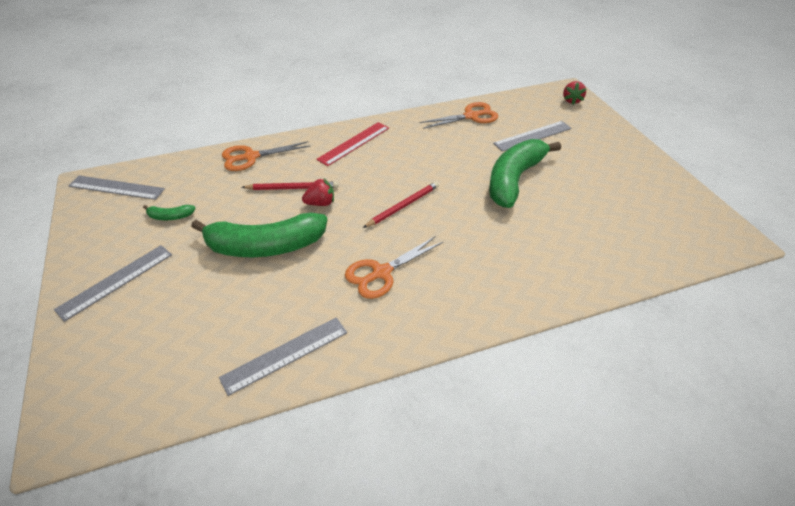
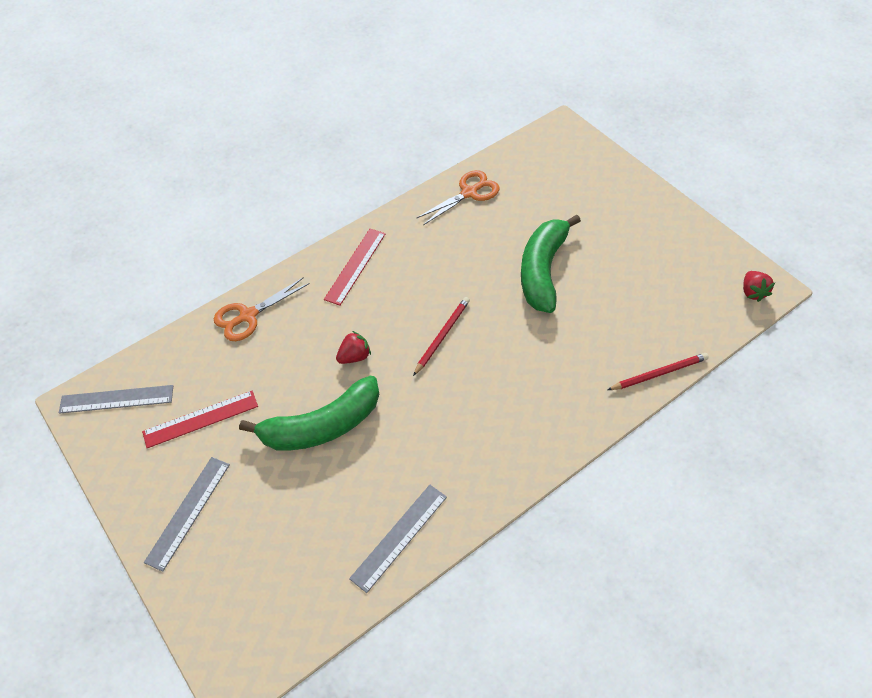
camera: 15 degrees left, 10 degrees up
green banana [143,205,195,220] -> red ruler [142,391,258,448]
red pencil [242,182,339,190] -> red pencil moved to [608,353,709,390]
orange scissors [345,237,443,299] -> none
grey ruler [493,121,572,152] -> none
red strawberry [563,81,586,105] -> red strawberry moved to [743,271,775,302]

